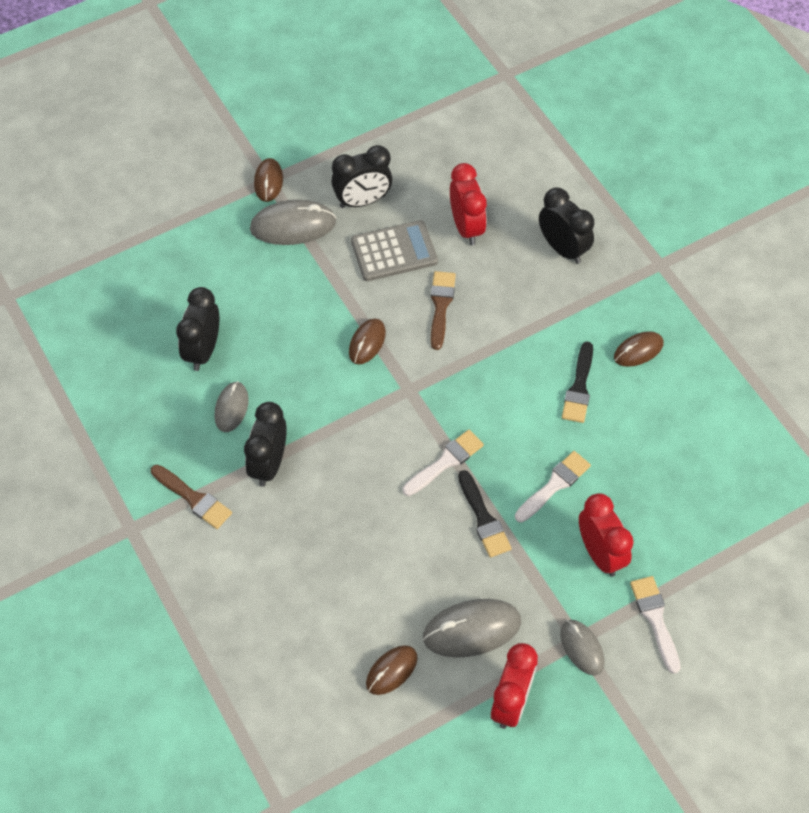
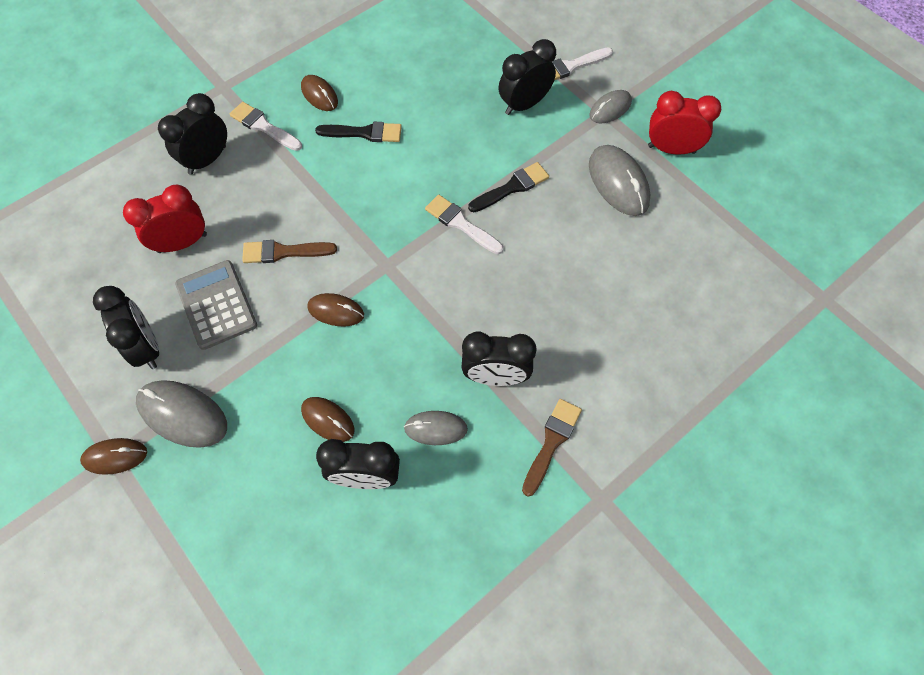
camera: 100 degrees left, 5 degrees up
grey mouse [250,200,336,245] -> grey mouse turned 45 degrees counterclockwise [136,380,227,448]
brown mouse [366,645,418,695] -> brown mouse moved to [301,397,355,442]
white brush [515,451,591,522] -> white brush moved to [230,102,302,151]
red clock [579,493,634,577] -> black clock [499,39,556,115]

